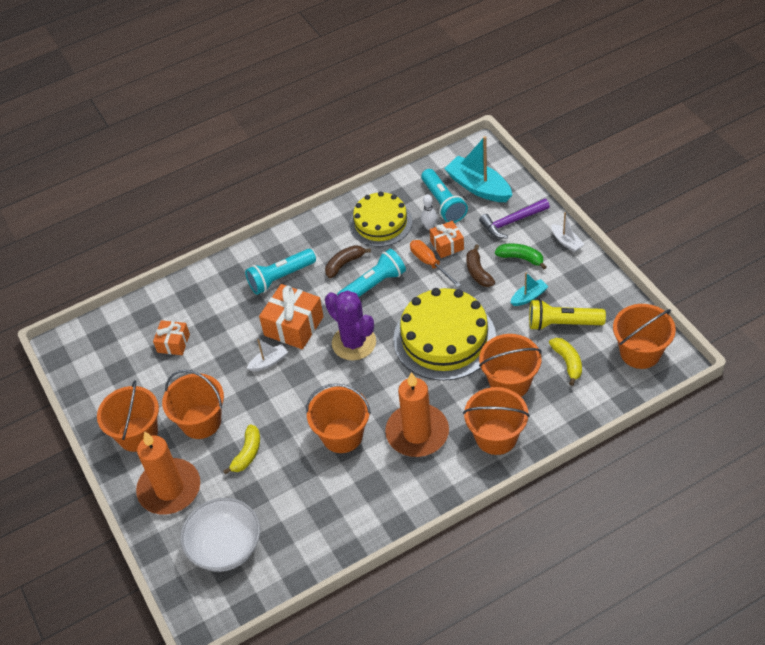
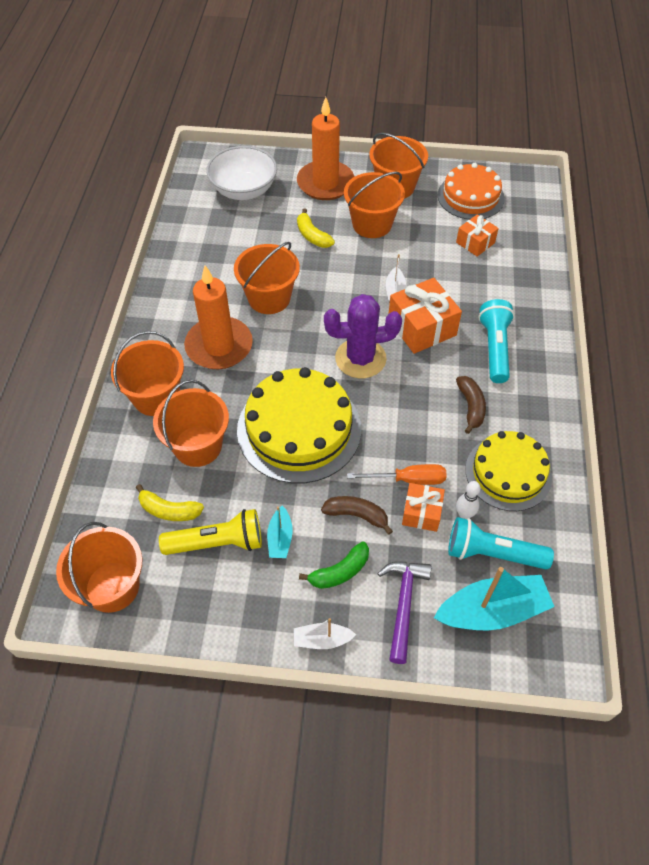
camera: 120 degrees right, 5 degrees up
turquoise flashlight [337,249,406,297] -> none
yellow flashlight [529,299,606,331] -> yellow flashlight turned 45 degrees clockwise [159,509,262,555]
none -> orange cake [437,163,505,220]

